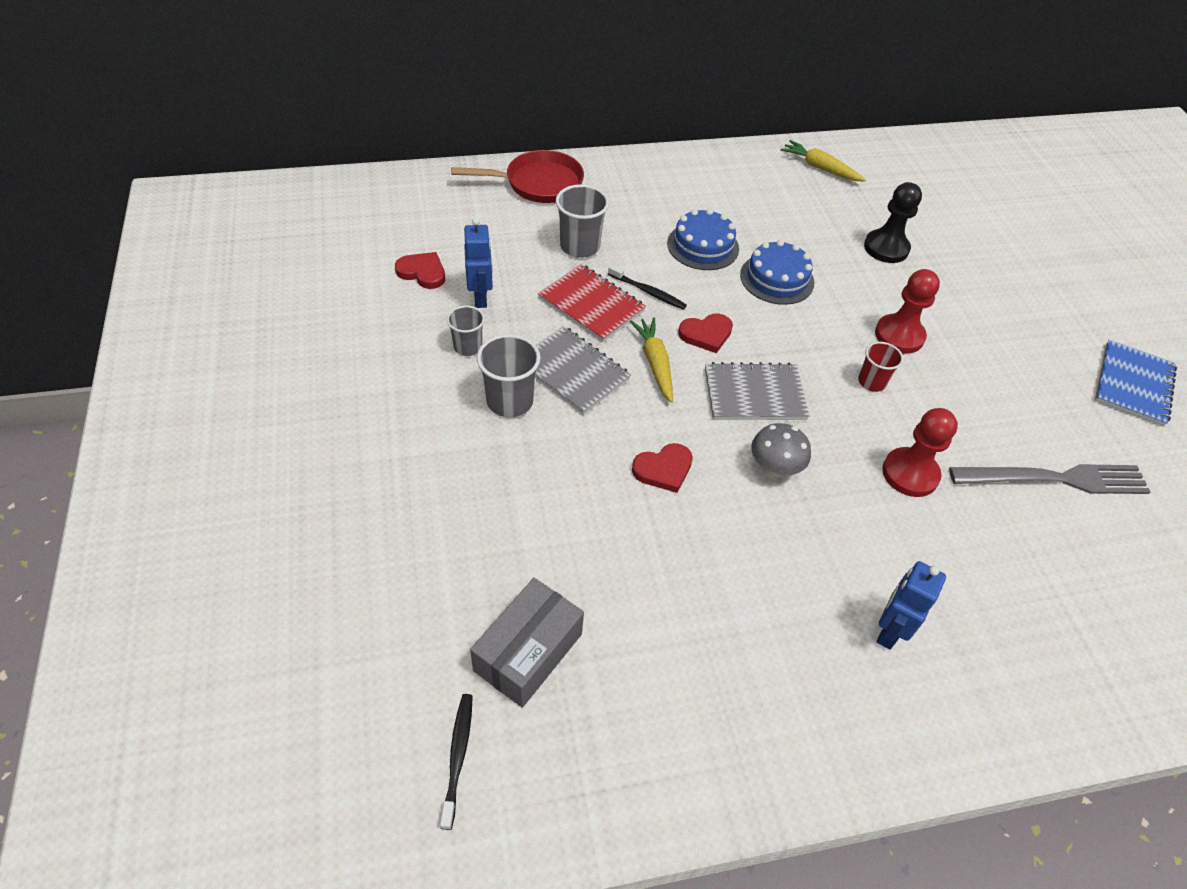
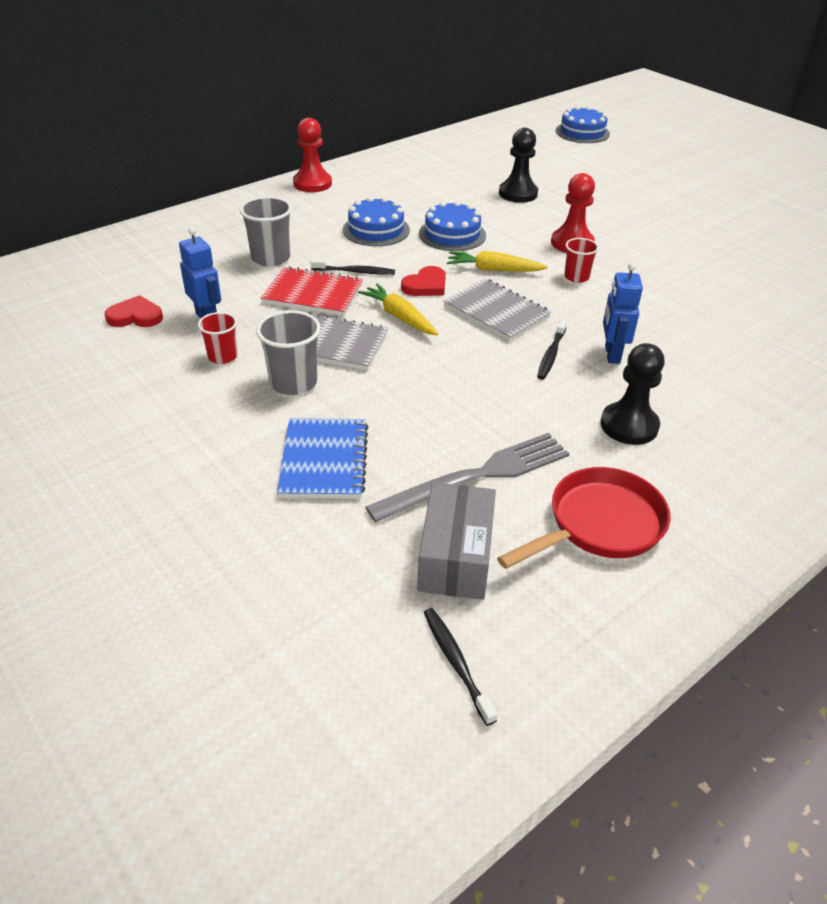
camera: 25 degrees left, 10 degrees down
grey cup [447,306,485,356] -> red cup [198,312,237,364]
red pan [451,150,584,203] -> red pan moved to [497,467,671,569]
red heart [632,443,693,493] -> none
grey notebook [705,362,810,420] -> grey notebook turned 75 degrees clockwise [443,279,551,341]
grey mushroom [751,423,811,477] -> black toothbrush [537,319,567,380]
yellow carrot [780,140,866,182] -> yellow carrot moved to [447,251,548,272]
blue robot [877,561,946,649] -> blue robot moved to [603,263,643,364]
red pawn [882,408,958,497] -> red pawn moved to [293,118,332,192]
grey fork [949,464,1151,494] -> grey fork moved to [365,433,570,522]
blue notebook [1095,340,1177,426] -> blue notebook moved to [277,418,368,499]
none -> blue cake [556,106,610,143]
none -> black pawn [601,343,665,445]

